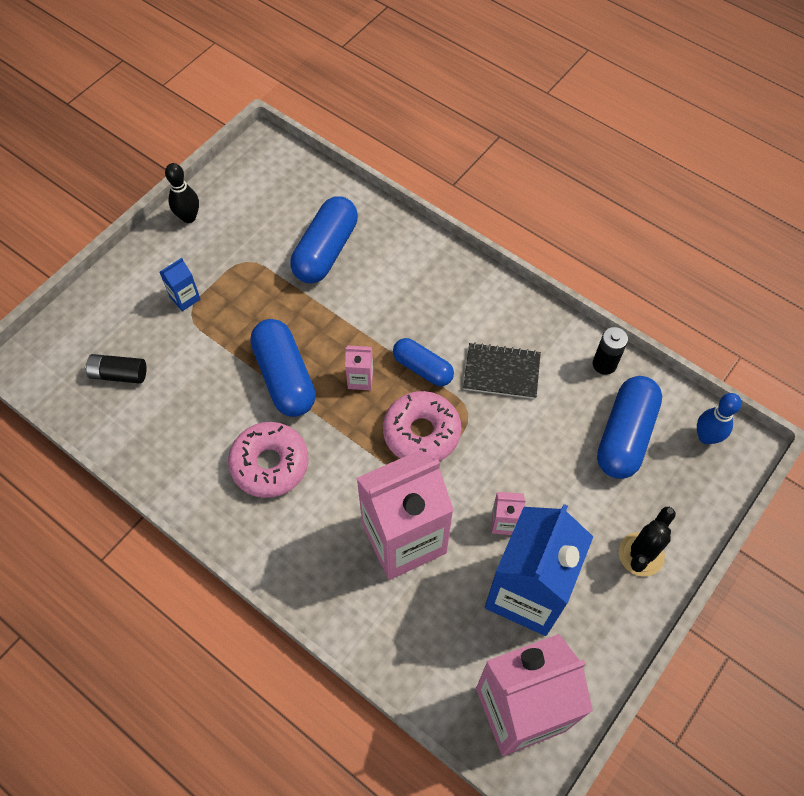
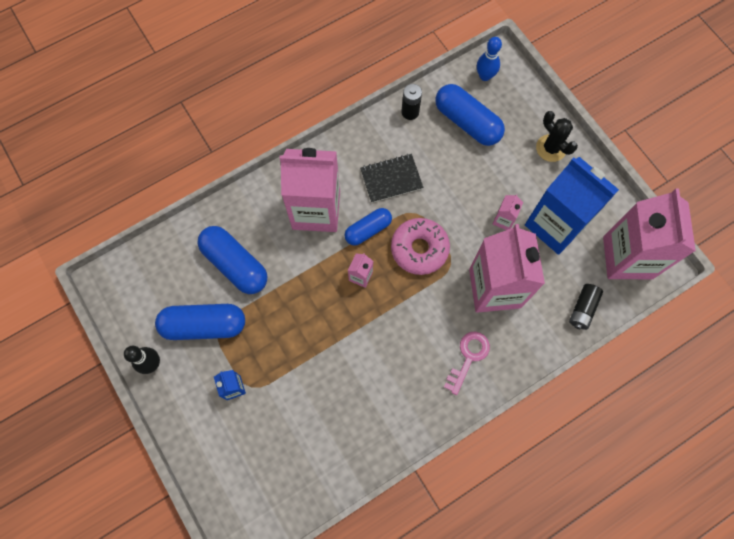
camera: 70 degrees left, 10 degrees up
black battery [85,354,146,383] -> black battery moved to [569,284,603,330]
pink donut [228,422,309,498] -> none
blue capsule [250,319,316,417] -> blue capsule moved to [155,304,245,340]
black notebook [463,343,541,399] -> black notebook turned 45 degrees clockwise [360,154,424,203]
none -> pink carton [280,148,340,232]
none -> pink key [444,332,490,395]

